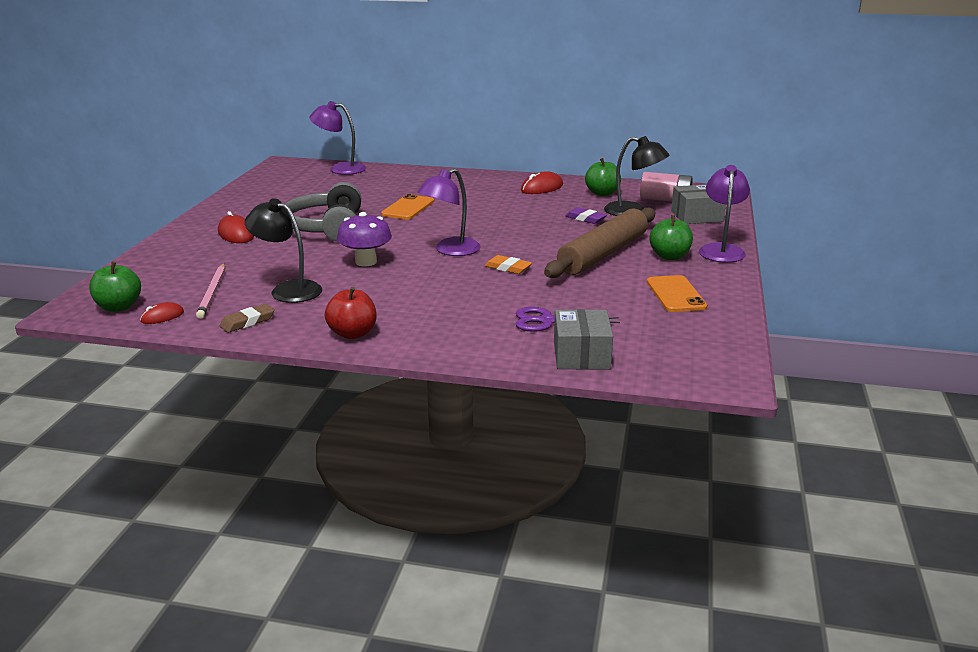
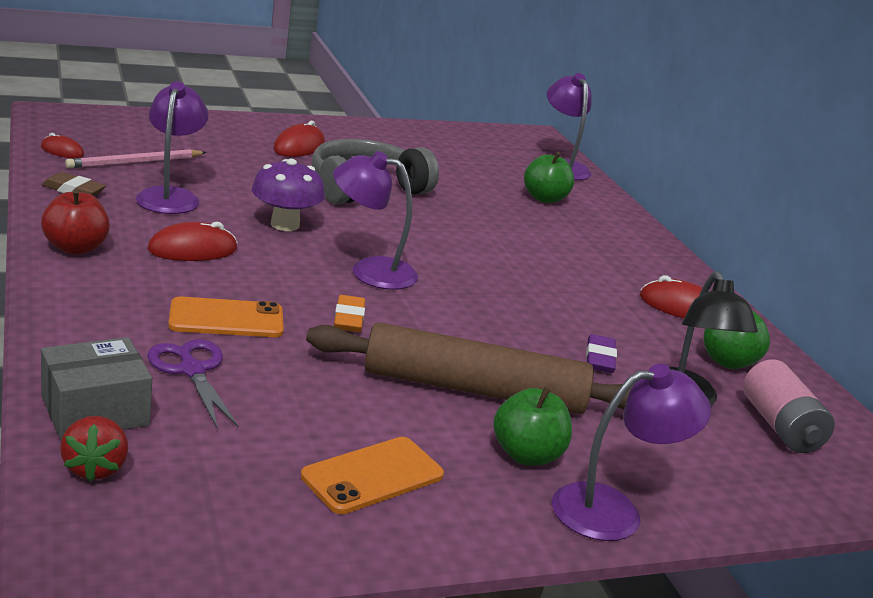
camera: 55 degrees right, 0 degrees up
green apple [89,262,141,312] -> green apple moved to [524,152,574,203]
black lamp [245,198,322,303] -> purple lamp [136,81,209,214]
orange phone [381,194,434,220] -> orange phone moved to [168,296,284,337]
grey box [671,185,726,224] -> none
none -> red strawberry [60,416,128,482]
none -> red mouse [148,222,238,261]

